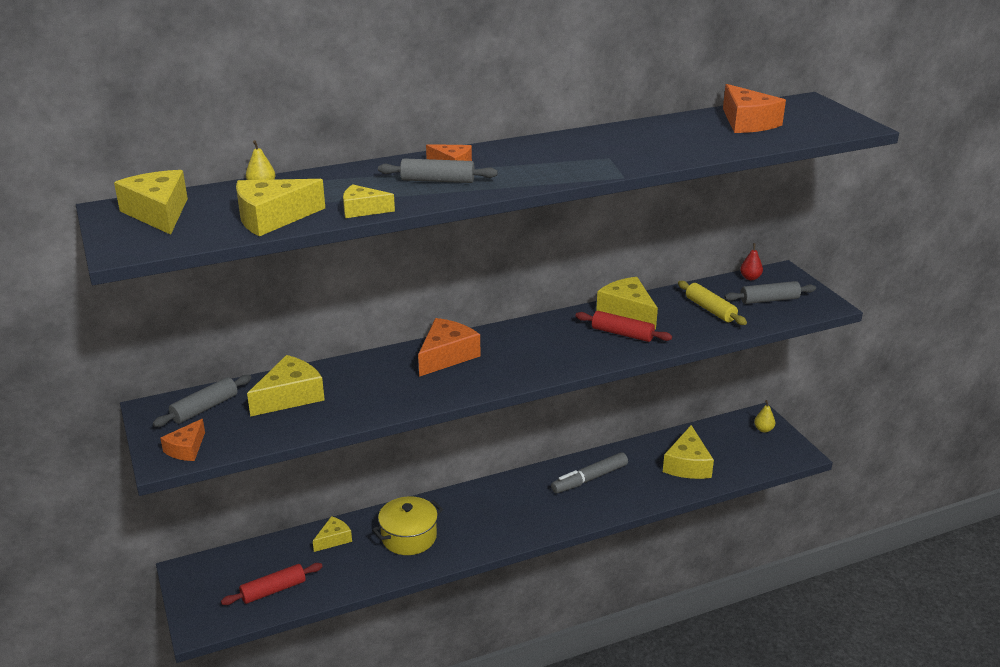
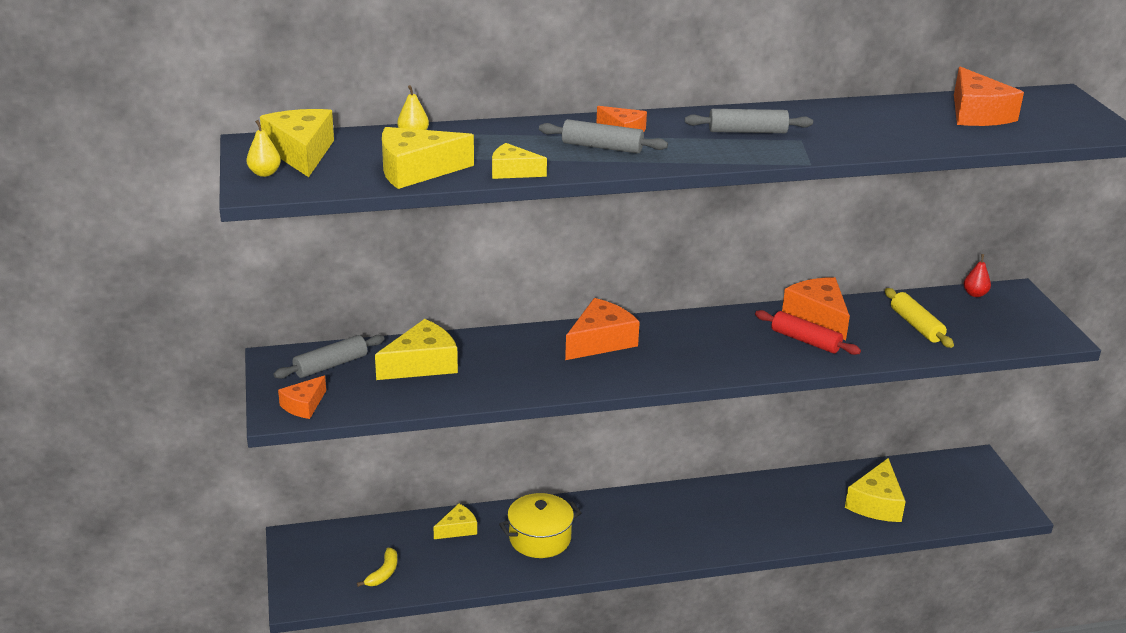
camera: 10 degrees right, 0 degrees up
red rolling pin [221,563,323,605] -> yellow banana [357,548,398,587]
grey marker [551,452,628,493] -> none
yellow cheese [596,277,658,329] -> orange cheese [782,277,850,340]
grey rolling pin [724,281,816,304] -> grey rolling pin moved to [685,109,813,133]
yellow pear [754,400,775,432] -> yellow pear moved to [247,120,281,177]

